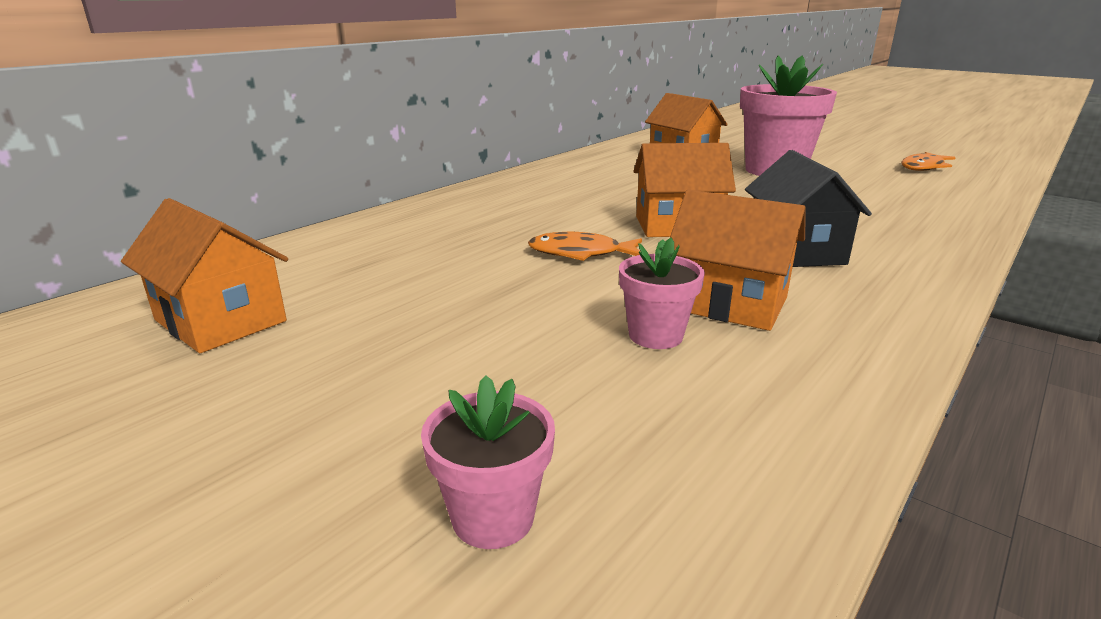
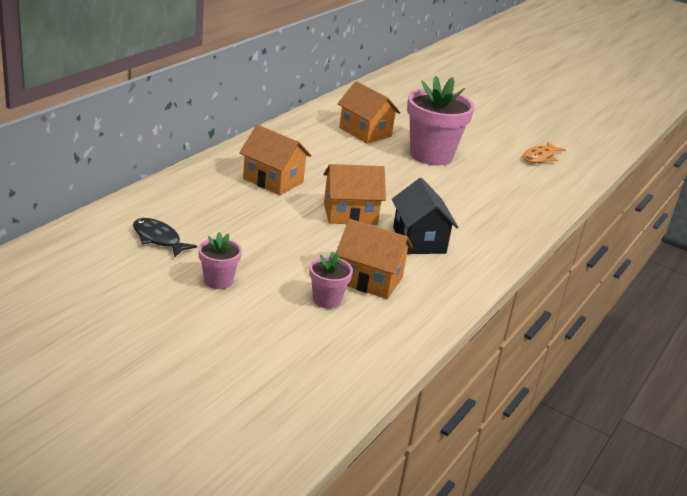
camera: 10 degrees left, 5 degrees up
orange house [121,198,288,353] -> orange house moved to [239,125,311,195]
pink flower pot [421,376,555,549] -> pink flower pot moved to [198,232,242,289]
orange fish [528,232,642,261] -> none
none -> black fish [133,218,197,257]

